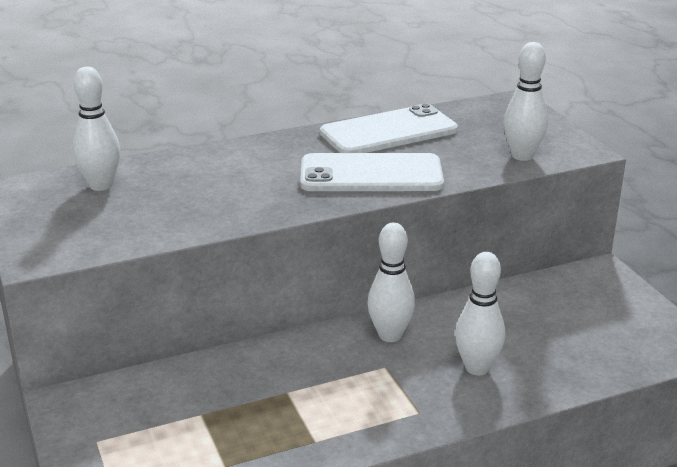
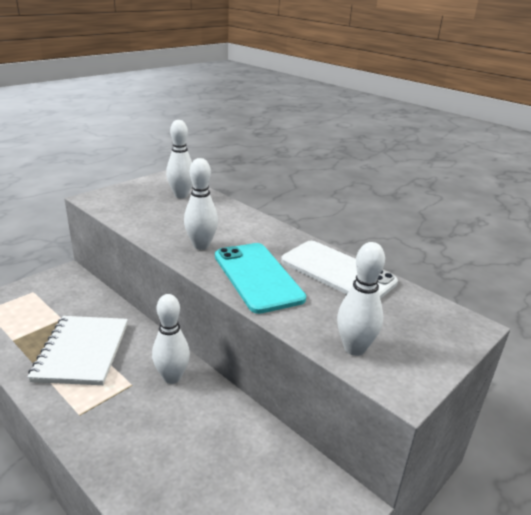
camera: 65 degrees right, 0 degrees up
white phone [300,153,444,191] -> turquoise phone [215,243,306,314]
white bowling pin [455,252,505,375] -> white bowling pin moved to [184,158,218,250]
none -> white notebook [28,316,128,385]

